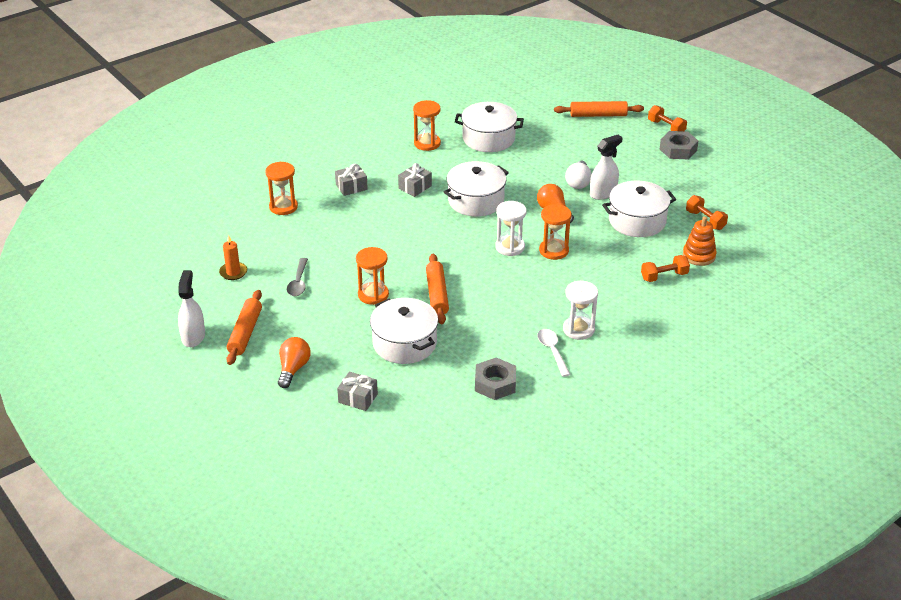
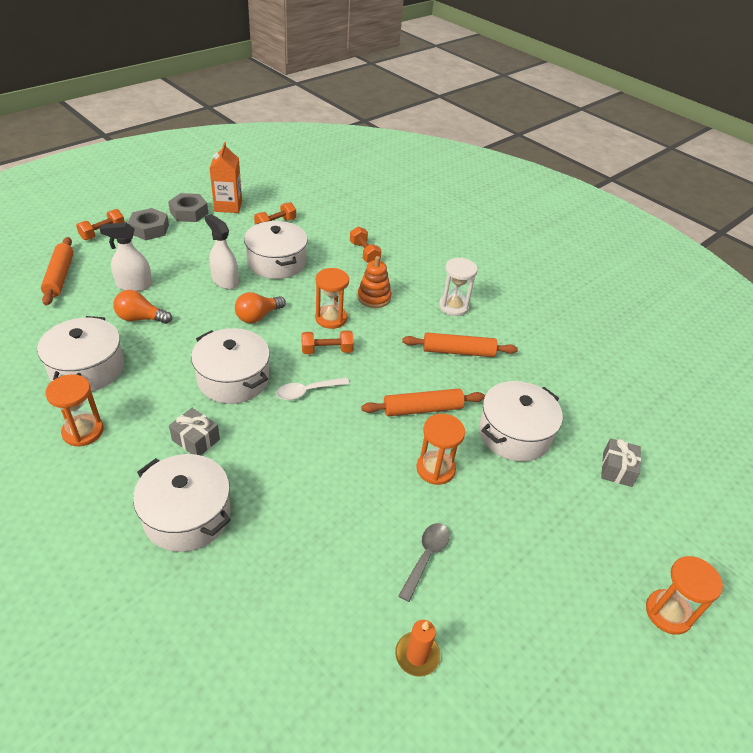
camera: 100 degrees left, 5 degrees up
white spray bottle [178,270,205,347] -> white spray bottle moved to [100,222,152,291]
orange rolling pin [226,290,262,365] -> orange rolling pin moved to [402,333,518,357]
orange hourglass [265,162,298,215] -> orange hourglass moved to [646,556,723,635]
orange light bulb [278,337,311,388] -> orange light bulb moved to [113,290,172,324]
grey spoon [287,258,308,296] -> grey spoon turned 60 degrees counterclockwise [398,523,450,602]
grey gift [335,163,368,196] -> white pot [133,454,231,552]
grey nut [475,357,516,400] -> grey nut moved to [168,193,208,222]
white hourglass [495,201,526,256] -> orange dumbbell [301,330,354,354]
white spoon [537,329,570,377] -> white spoon moved to [276,377,349,400]
white light bulb [565,161,592,189] -> none
orange stacking toy [683,216,717,266] -> orange stacking toy moved to [357,256,392,308]
none -> orange carton [209,142,242,213]

